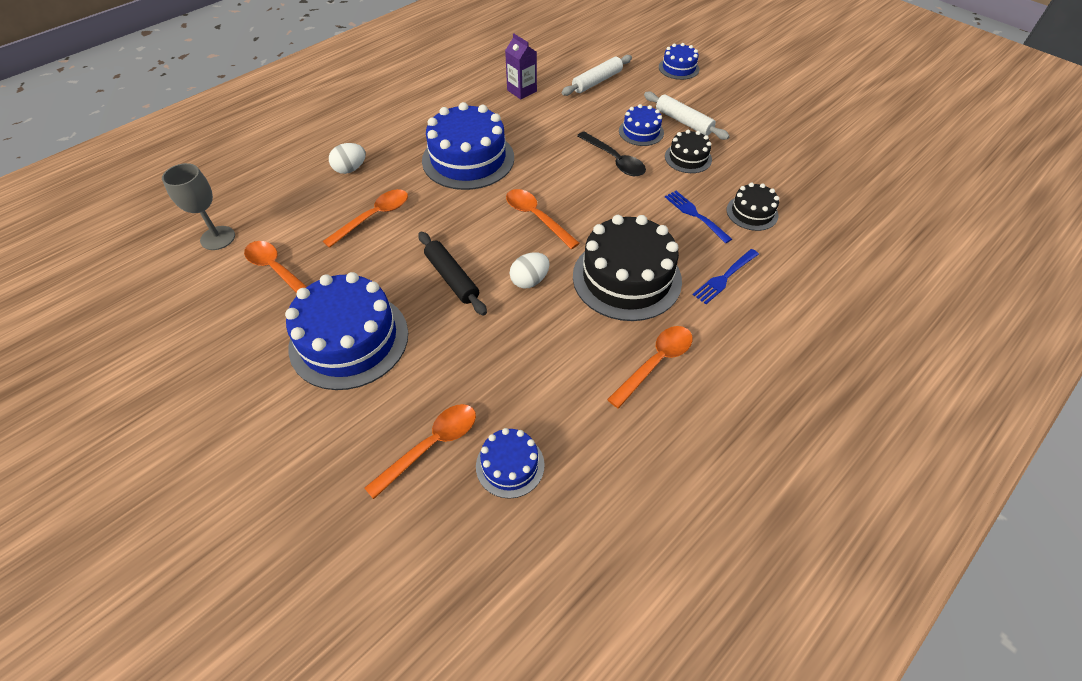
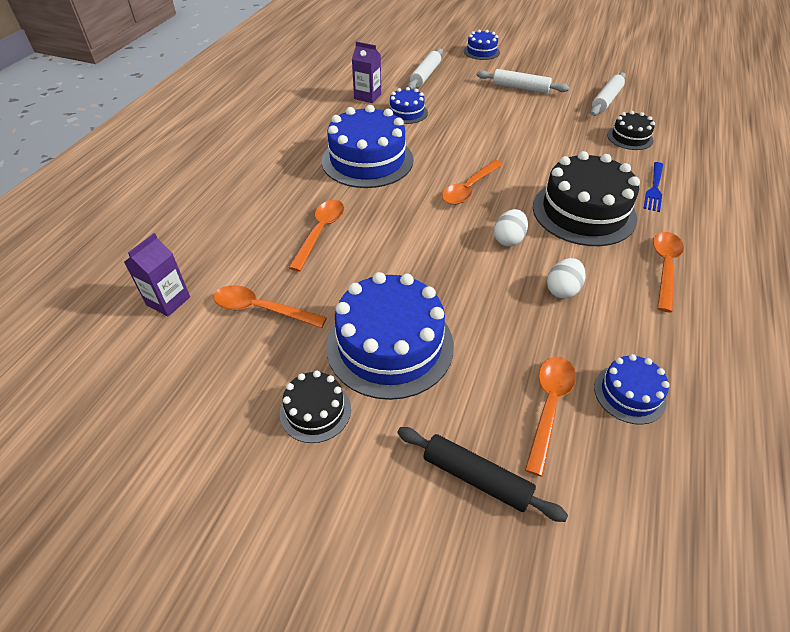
camera: 25 degrees left, 5 degrees down
grey goblet [162,163,235,250] -> purple carton [124,233,190,316]
white egg [329,143,366,174] -> white egg moved to [547,258,585,299]
black rolling pin [418,232,487,315] -> black rolling pin moved to [397,427,568,522]
orange spoon [506,189,580,249] -> orange spoon turned 75 degrees counterclockwise [442,160,503,205]
black spoon [577,132,646,176] -> none
blue cake [619,104,664,146] -> blue cake moved to [387,87,428,124]
black cake [665,130,712,173] -> black cake moved to [280,371,351,443]
blue fork [665,191,732,243] -> none
none -> white rolling pin [590,72,626,116]

